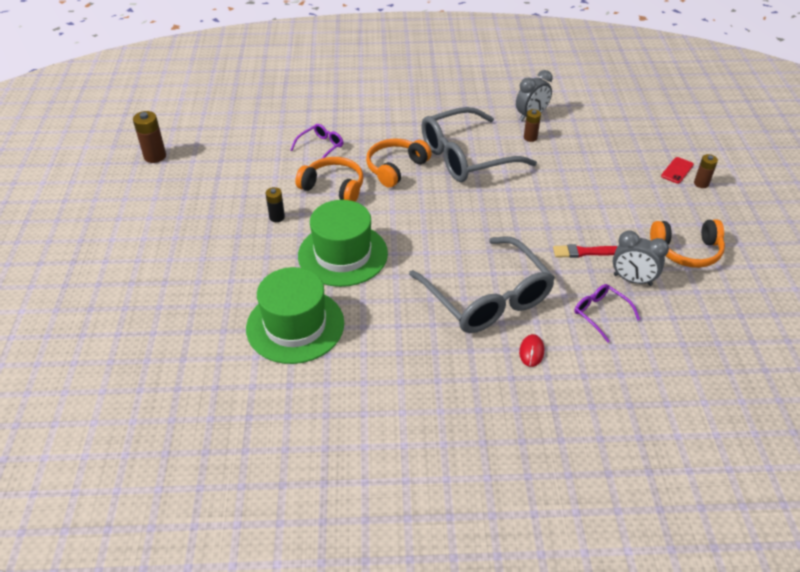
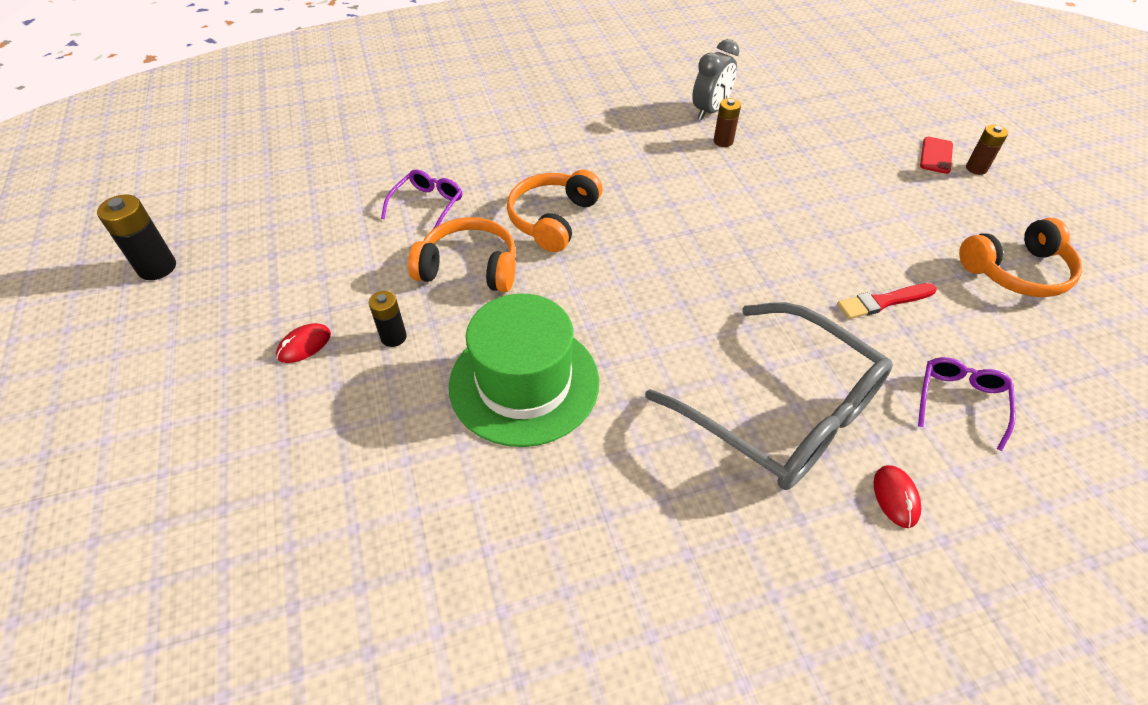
camera: 15 degrees left, 5 degrees up
brown battery [133,111,166,163] -> black battery [97,195,176,280]
green hat [246,267,344,364] -> none
grey glasses [421,107,537,182] -> none
purple glasses [574,284,640,343] -> purple glasses turned 75 degrees clockwise [918,357,1016,451]
grey clock [613,230,669,286] -> none
none -> red mouse [276,323,331,363]

